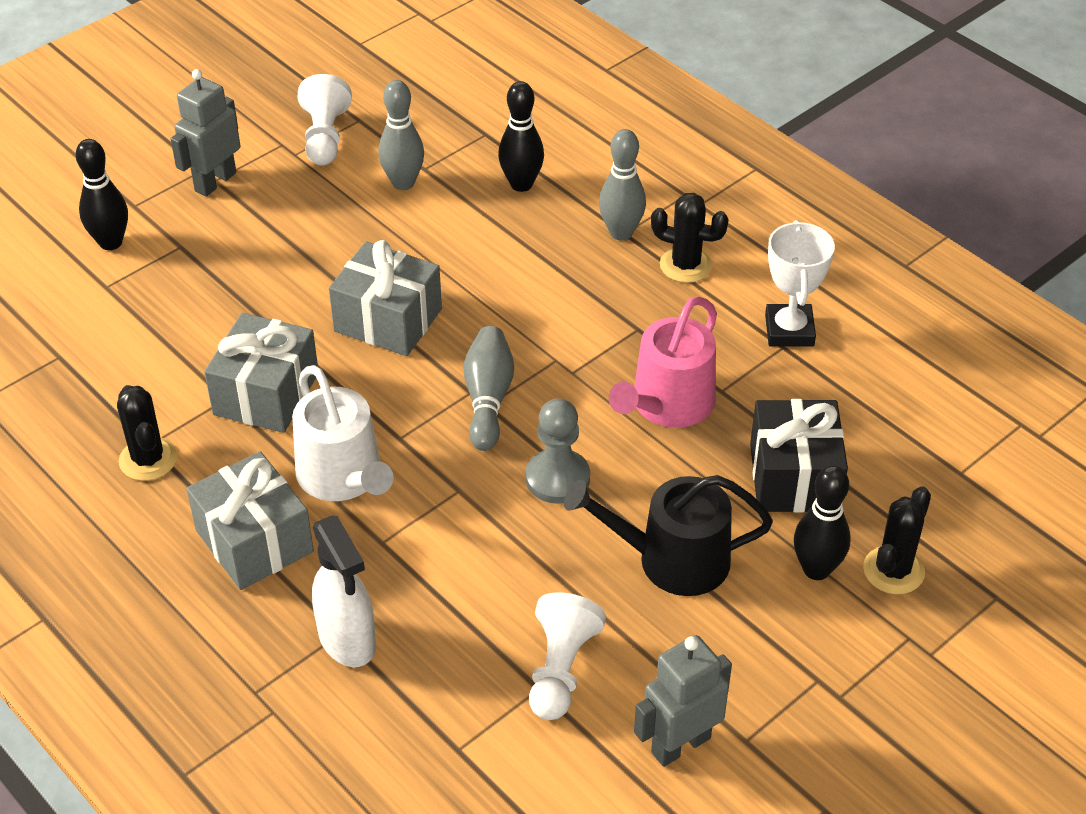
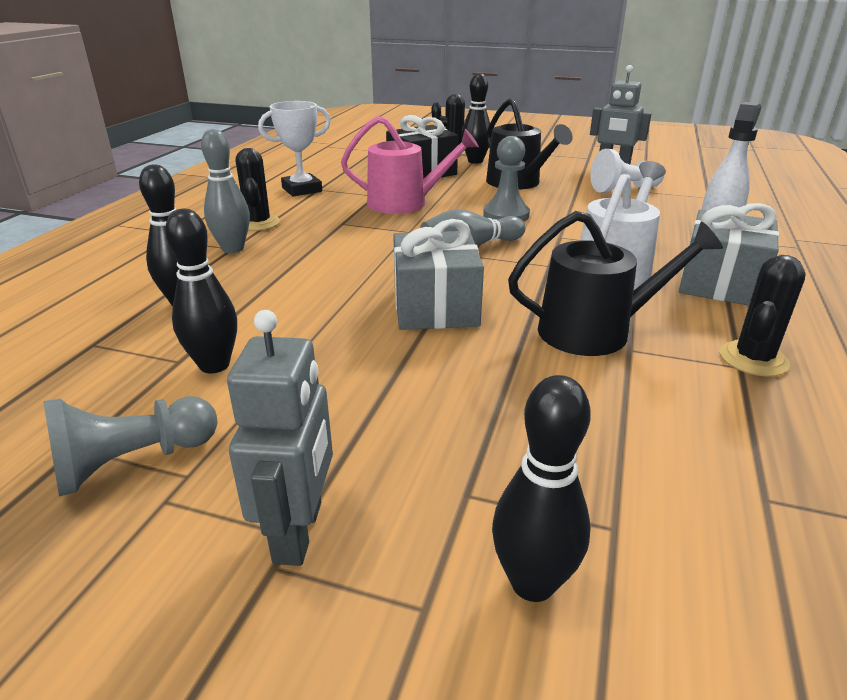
camera: 120 degrees left, 15 degrees down
grey robot [171,69,240,197] -> grey robot turned 90 degrees counterclockwise [227,310,333,566]
grey gift [204,313,318,433] -> black watering can [508,211,723,356]
white pawn [298,74,352,165] -> grey pawn [43,396,217,496]
grey bowling pin [378,80,424,190] -> black bowling pin [165,209,237,373]

